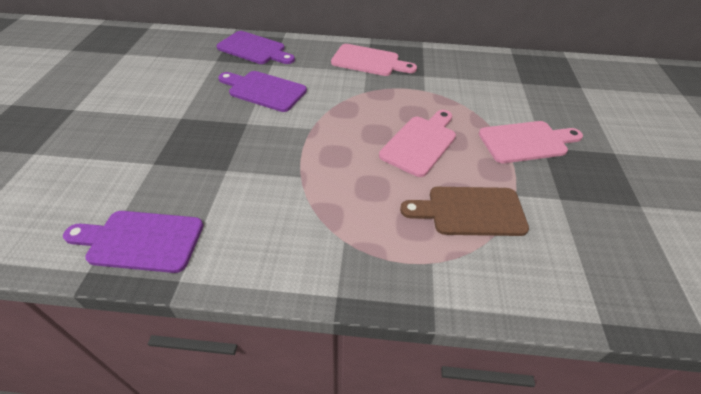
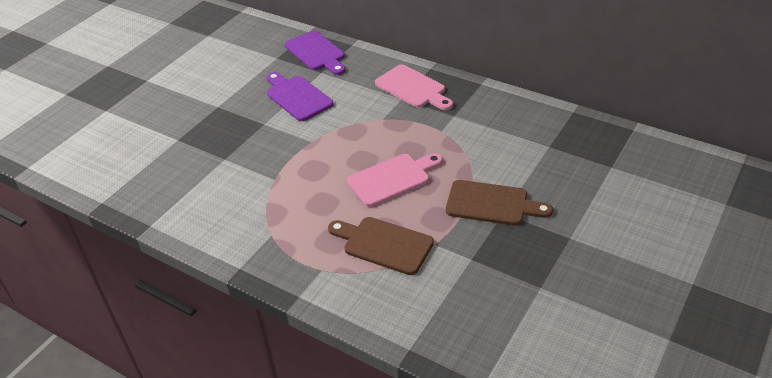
camera: 30 degrees right, 5 degrees down
purple cutting board [63,211,203,273] -> none
pink cutting board [479,121,583,163] -> brown cutting board [446,180,553,226]

